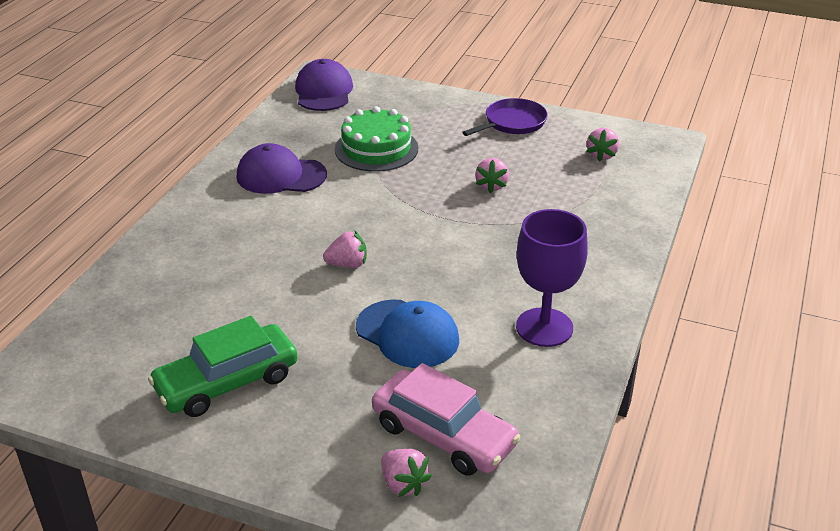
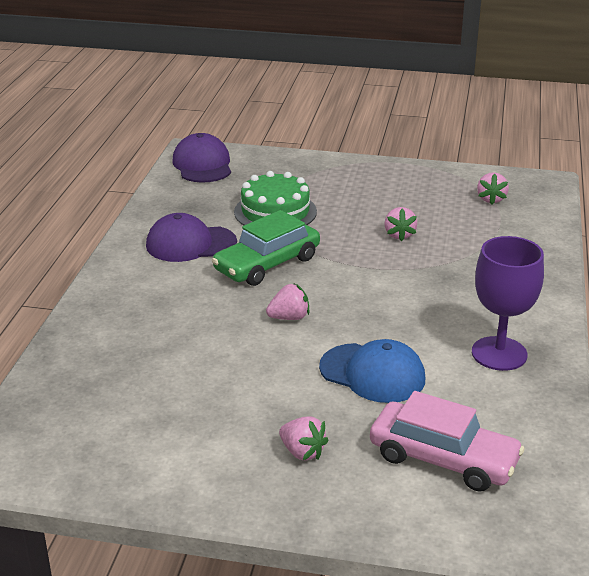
camera: 10 degrees left, 5 degrees down
green car [148,316,298,417] -> green car moved to [212,210,320,286]
pink strawberry [381,449,432,497] -> pink strawberry moved to [279,416,329,461]
purple pan [462,98,548,136] -> none

